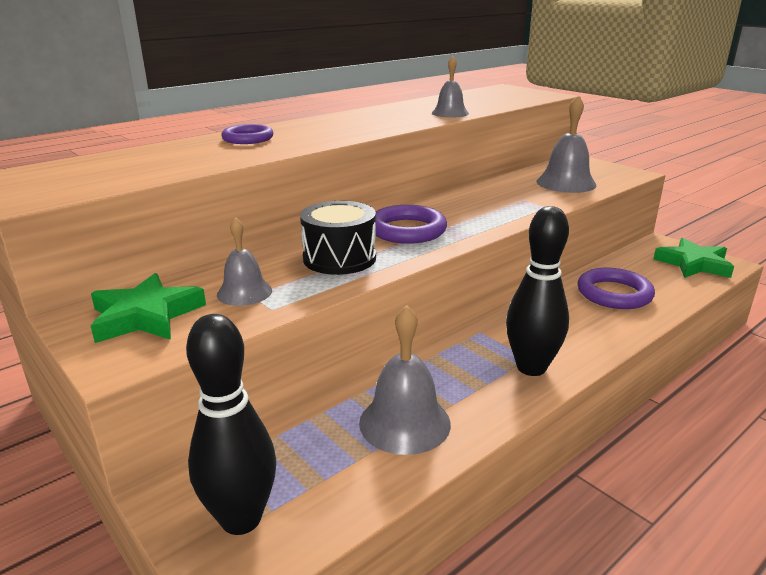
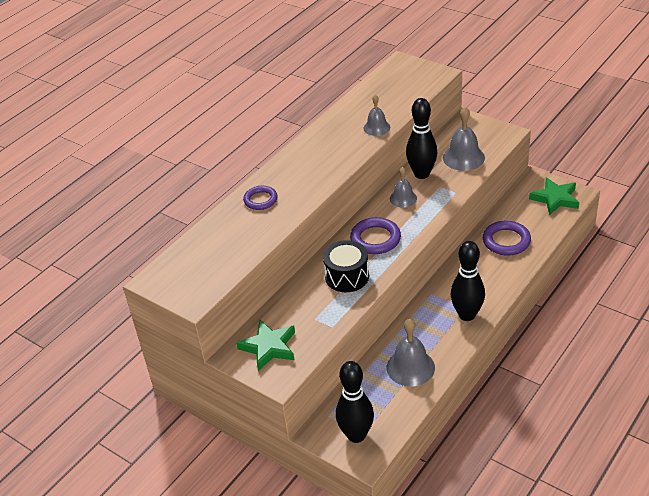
camera: 10 degrees left, 15 degrees up
grey bell [217,217,272,306] -> grey bell moved to [390,167,417,208]
none -> black bowling pin [406,98,437,179]

